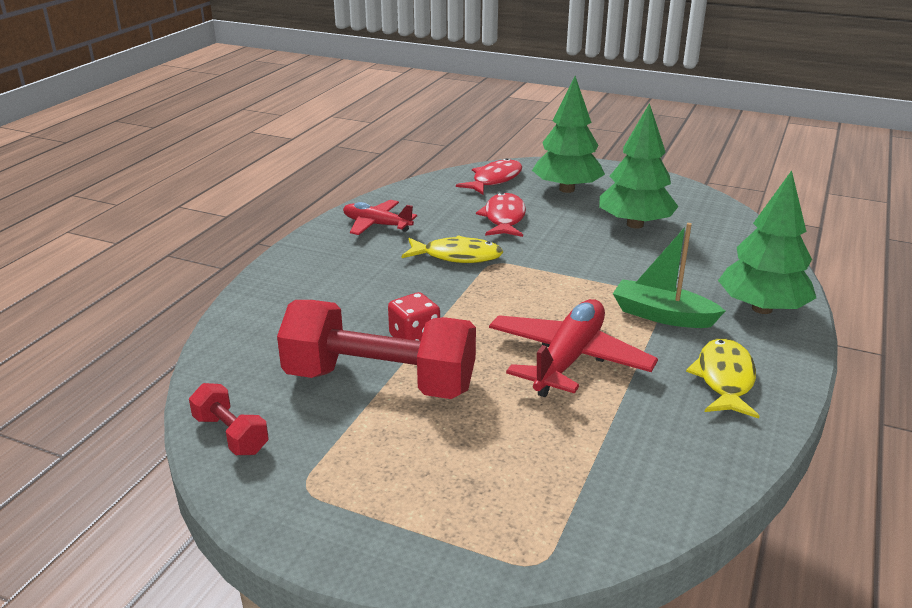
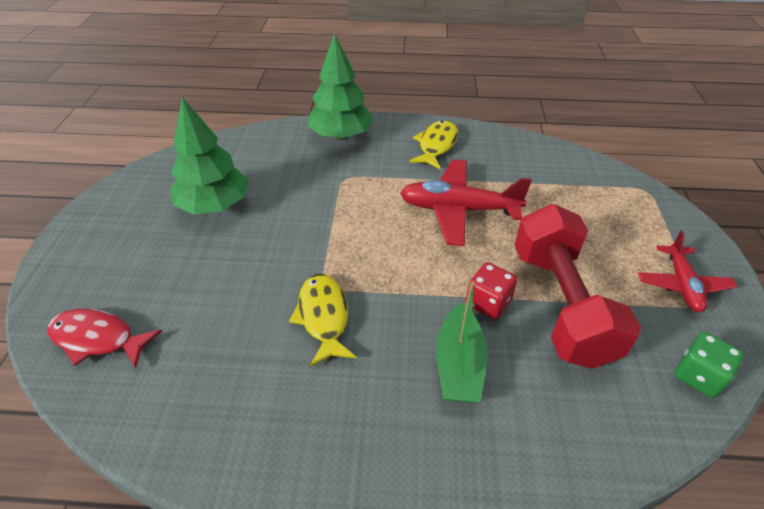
camera: 110 degrees left, 15 degrees up
red dumbbell [189,383,269,455] -> green dice [675,332,744,398]
red plane [343,200,417,235] -> red plane moved to [638,231,737,312]
red fish [476,193,526,237] -> none
green tree [532,76,605,193] -> none
green boat [613,223,725,328] -> green boat moved to [436,281,488,403]
yellow fish [686,338,759,418] -> yellow fish turned 120 degrees clockwise [409,120,458,169]

